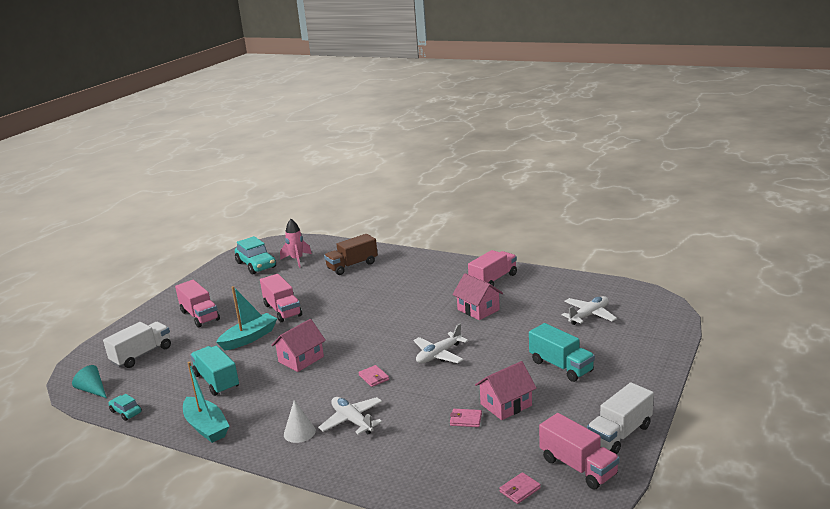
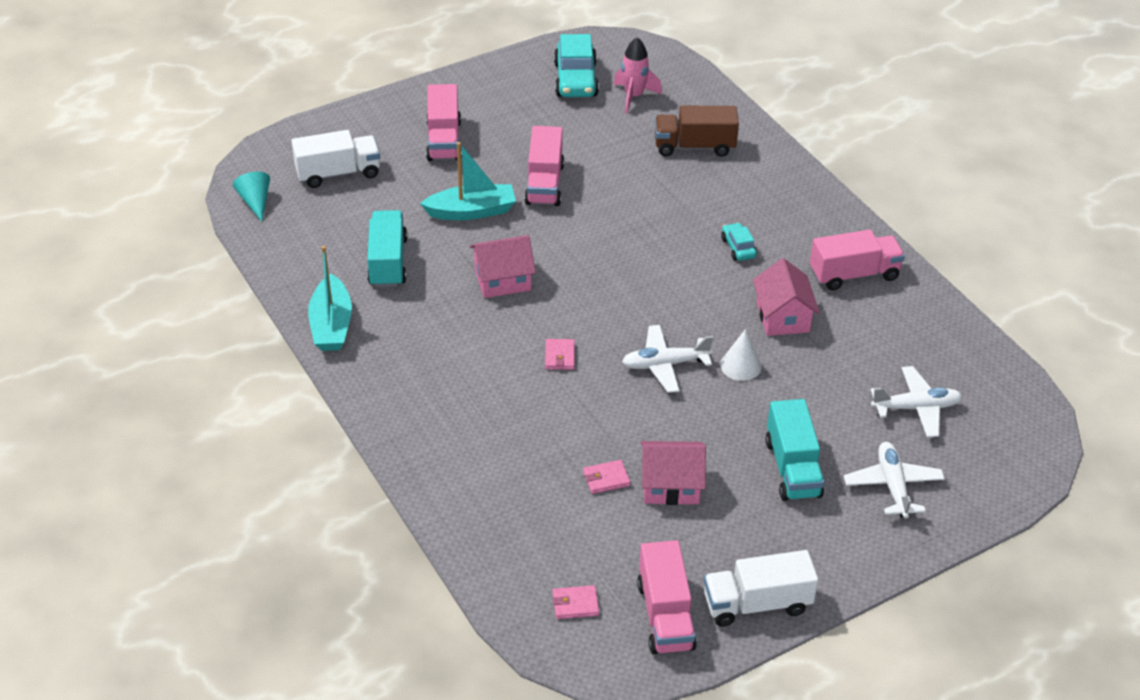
camera: 30 degrees right, 20 degrees up
turquoise car [108,394,142,421] -> turquoise car moved to [721,223,757,261]
white cone [284,400,316,443] -> white cone moved to [720,329,762,381]
white plane [318,397,382,435] -> white plane moved to [844,442,945,518]
pink wallet [450,409,482,427] -> pink wallet turned 60 degrees counterclockwise [583,460,630,494]

